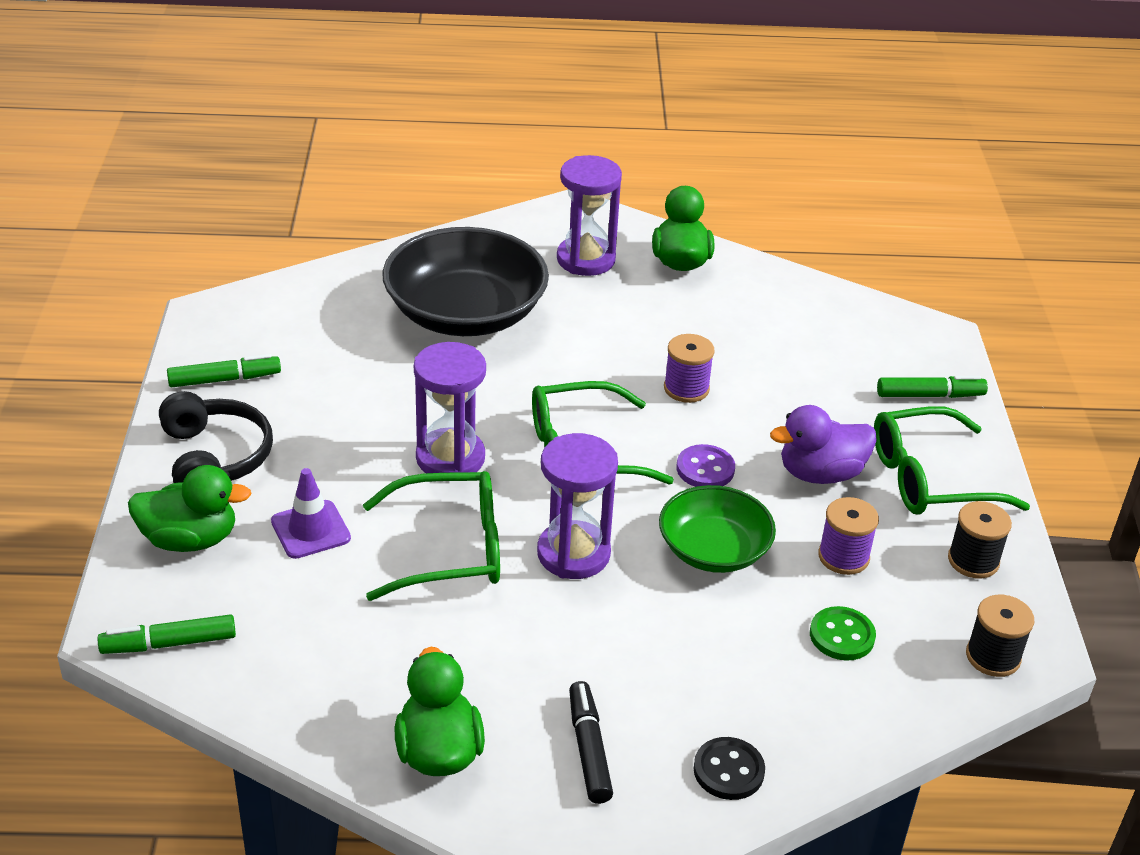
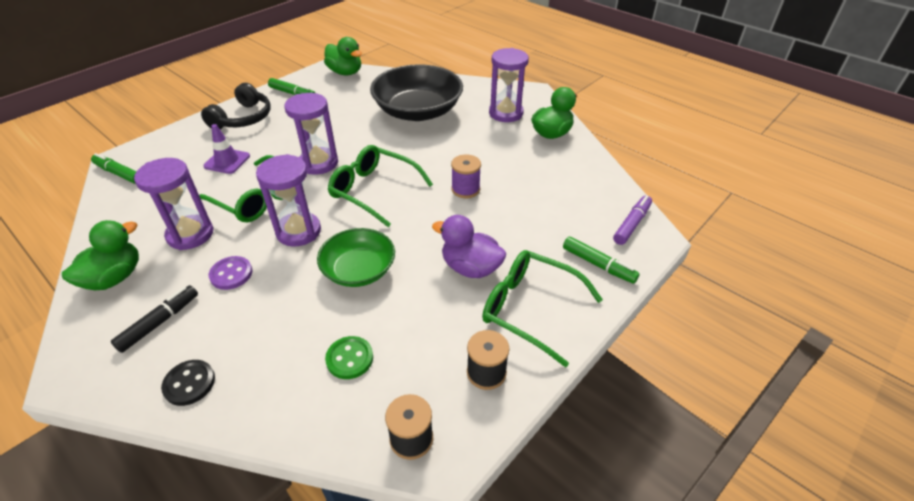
camera: 45 degrees right, 5 degrees up
green duck [128,465,251,552] -> green duck moved to [324,37,362,75]
purple button [677,444,735,487] -> purple button moved to [209,256,252,290]
purple spool [818,497,879,575] -> none
none -> purple hourglass [134,158,214,250]
none -> purple marker [613,195,652,245]

